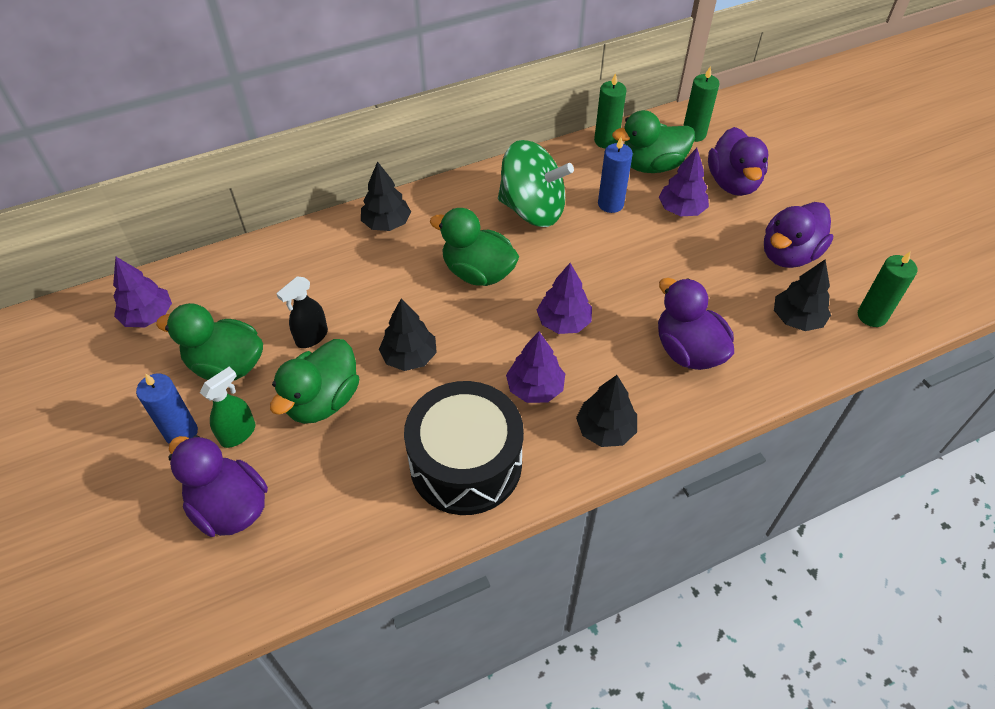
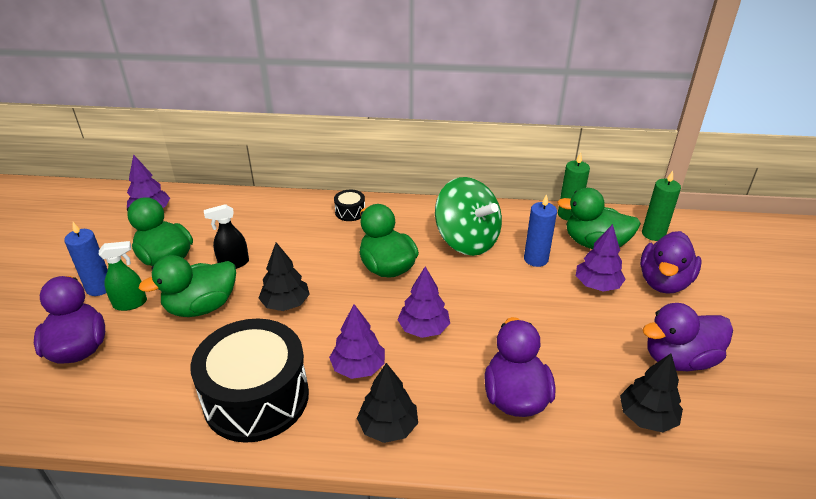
camera: 30 degrees right, 15 degrees down
black tree [361,161,411,231] -> black drum [334,190,365,221]
green candle [858,252,917,327] -> none

